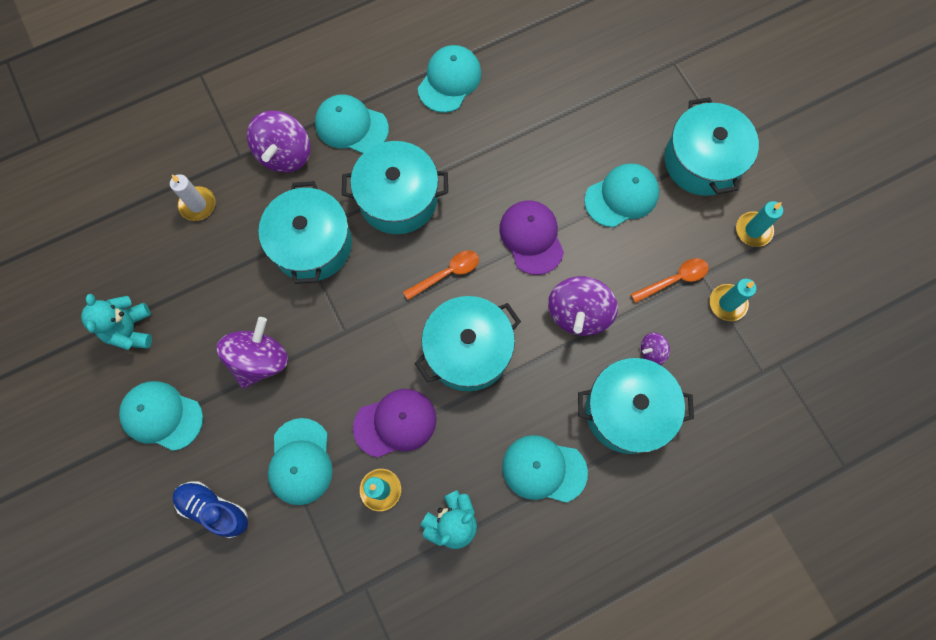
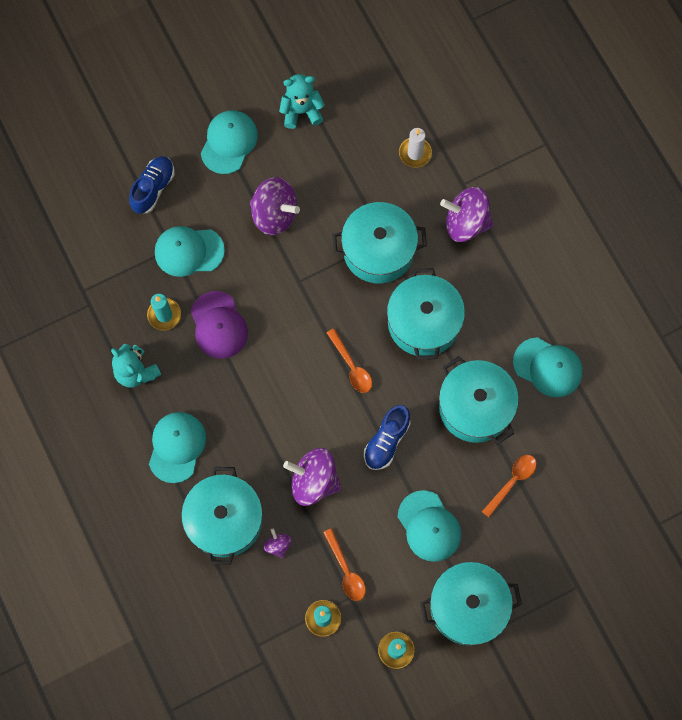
camera: 90 degrees right, 0 degrees up
turquoise cap [315,94,389,154] -> none
turquoise pot [415,296,521,391] -> turquoise pot moved to [439,356,519,444]
purple cap [499,200,564,275] -> blue shoe [364,405,411,470]
none -> orange spoon [482,455,536,517]

